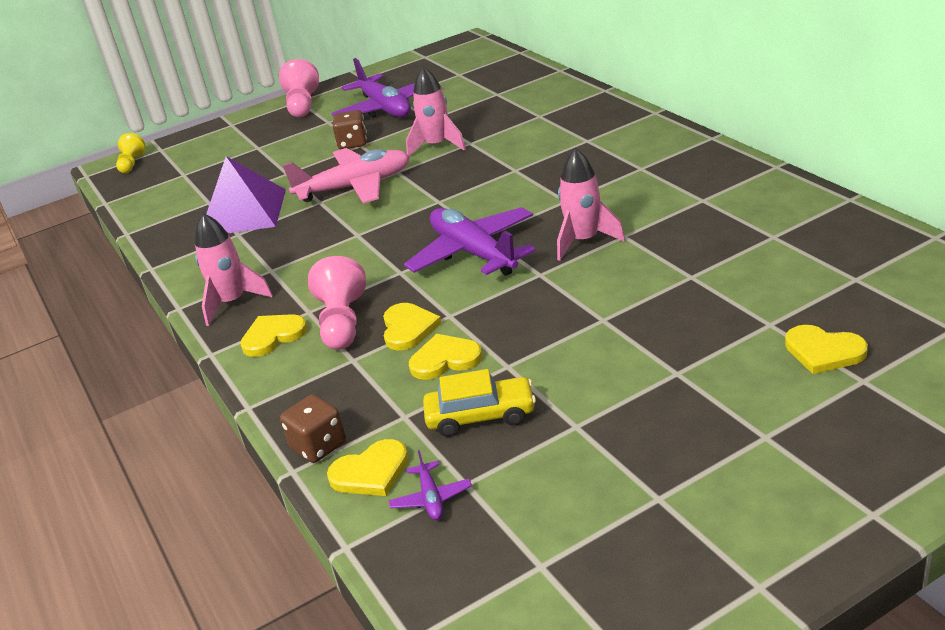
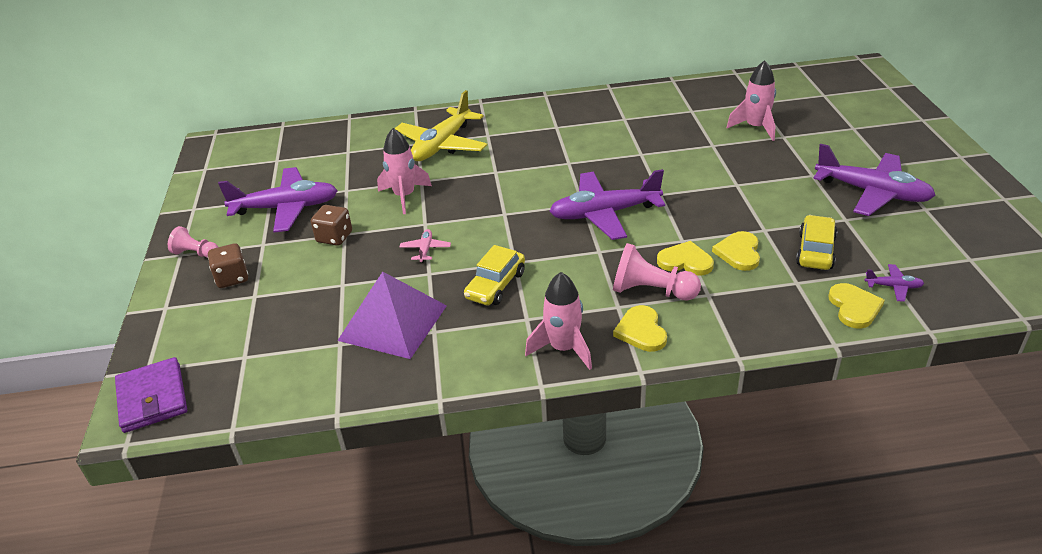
camera: 70 degrees left, 5 degrees up
yellow pawn [116,133,146,173] -> purple wallet [115,357,187,433]
pink pawn [279,59,319,117] -> pink pawn [168,226,218,258], size x0.63
brown dice [280,394,346,463] -> brown dice moved to [208,243,248,288]
pink plane [283,148,410,204] -> pink plane [399,229,451,263], size x0.42
pink rocket [557,148,625,261] -> pink rocket moved to [726,60,776,141]
yellow heart [785,325,868,374] -> none
none -> yellow plane [395,90,487,161]
none -> yellow car [464,245,525,305]
none -> purple plane [813,143,936,216]

